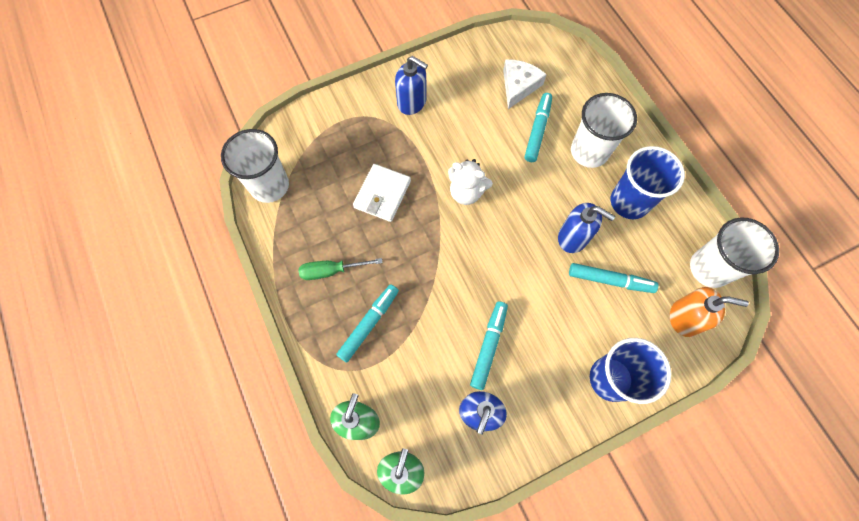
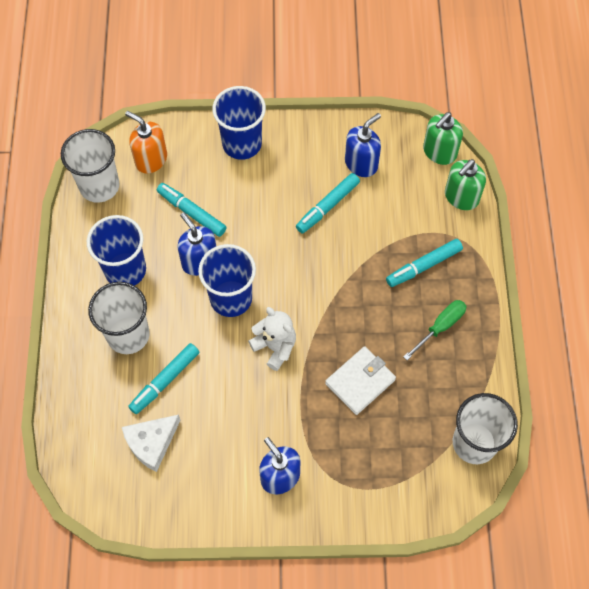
camera: 155 degrees left, 5 degrees down
green screwdriver [299,258,383,280] -> green screwdriver turned 60 degrees counterclockwise [403,300,466,360]
none -> blue cup [198,244,256,317]

